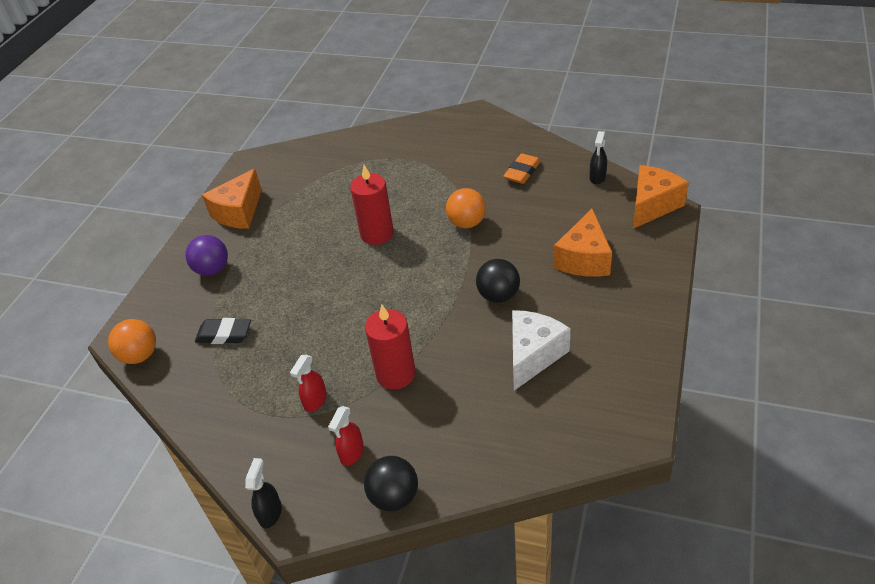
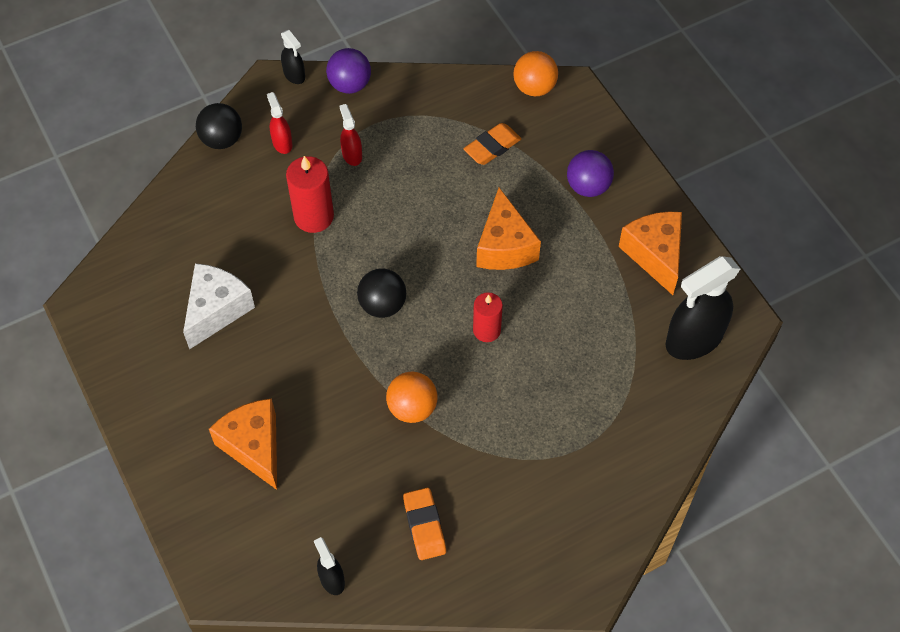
camera: 130 degrees right, 15 degrees up
black eraser [195,318,251,344] -> orange eraser [464,123,521,165]
red candle [350,165,394,245] -> red candle [473,292,503,342], size x0.66
black ball [476,259,520,303] -> black ball moved to [357,269,406,318]
white cheese [512,310,571,391] -> white cheese turned 135 degrees counterclockwise [183,263,255,350]
orange cheese [633,165,689,229] -> orange cheese moved to [476,188,541,270]
none -> purple ball [326,48,371,94]
none -> black spray bottle [665,256,740,360]

